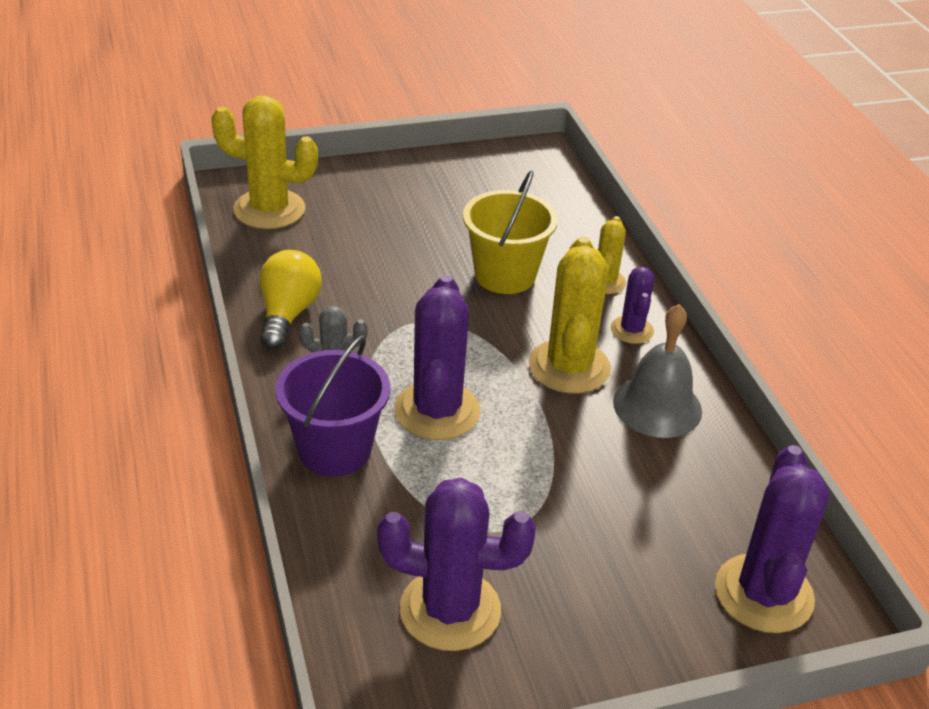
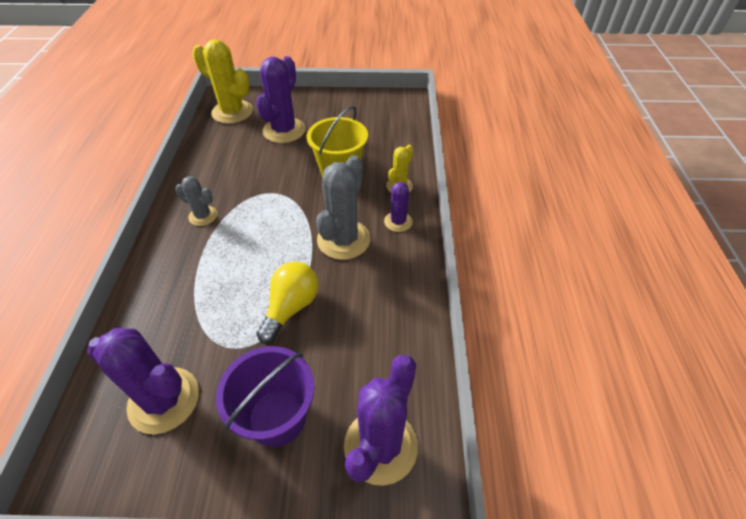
camera: 20 degrees right, 10 degrees up
yellow light bulb [259,250,322,350] -> yellow light bulb moved to [256,262,319,344]
purple bucket [275,336,390,476] -> purple bucket moved to [216,346,315,447]
purple cactus [394,275,481,440] -> purple cactus moved to [256,56,306,143]
yellow cactus [529,237,611,394] -> grey cactus [316,155,370,260]
grey bell [613,304,702,438] -> none

